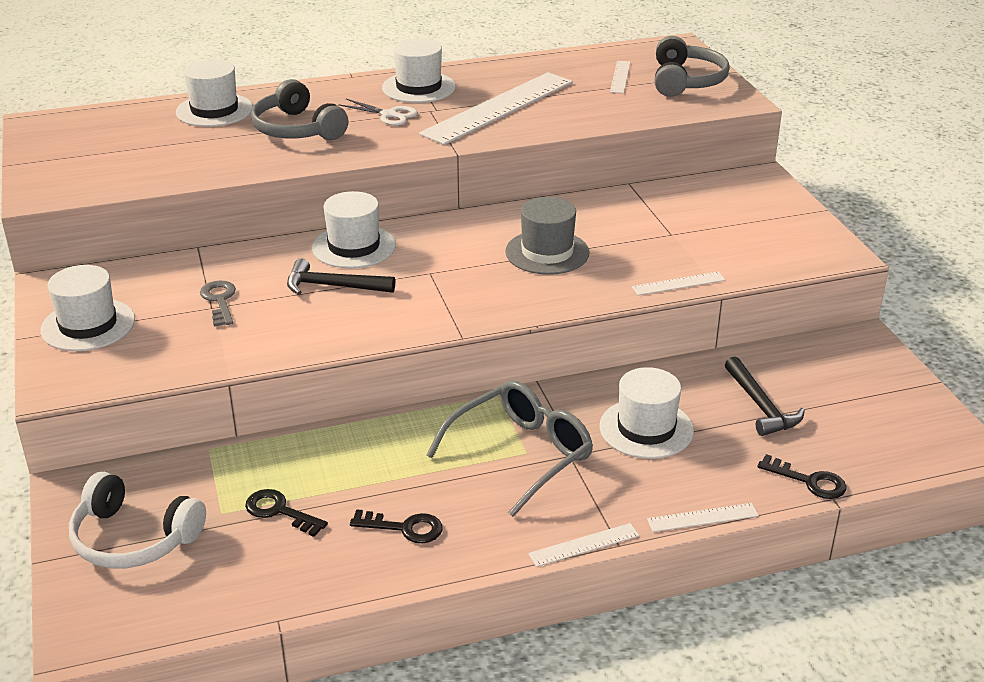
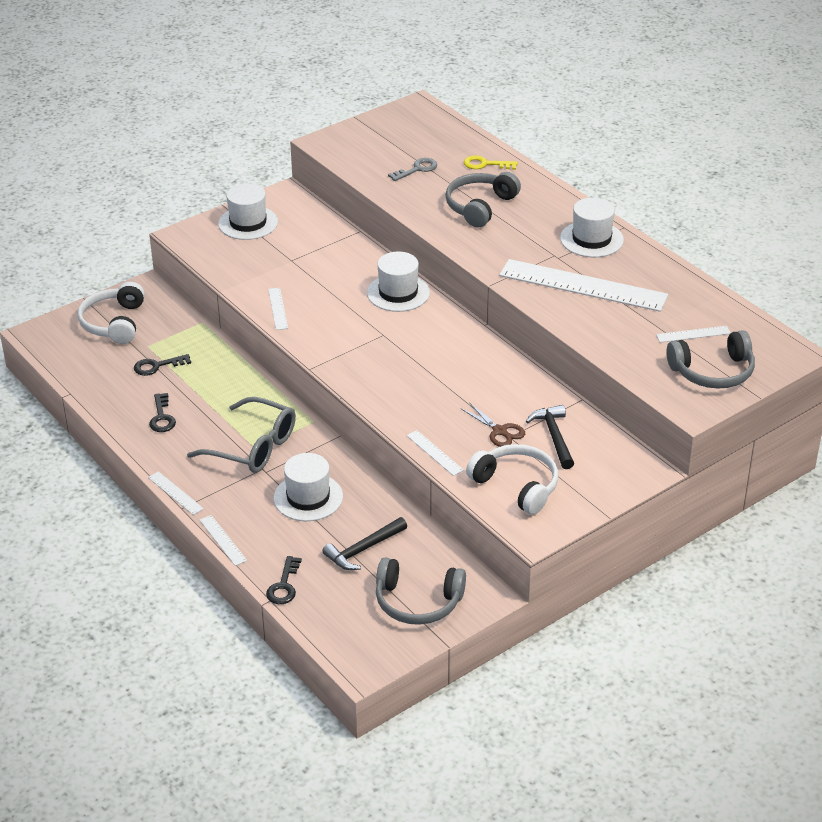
camera: 70 degrees right, 5 degrees up
white hat [176,59,253,127] -> yellow key [464,155,518,170]
grey key [200,280,236,327] -> grey key moved to [388,158,437,181]
black key [245,489,328,537] -> black key turned 120 degrees counterclockwise [134,354,191,376]
black hammer [287,258,395,295] -> black hammer moved to [526,405,574,469]
white scissors [338,99,418,126] -> none
grey hat [505,197,590,275] -> none
none -> white ruler [268,288,288,330]
none -> grey headphones [376,557,466,625]
none -> brown scissors [460,402,525,447]
none -> white headphones [466,444,558,515]

